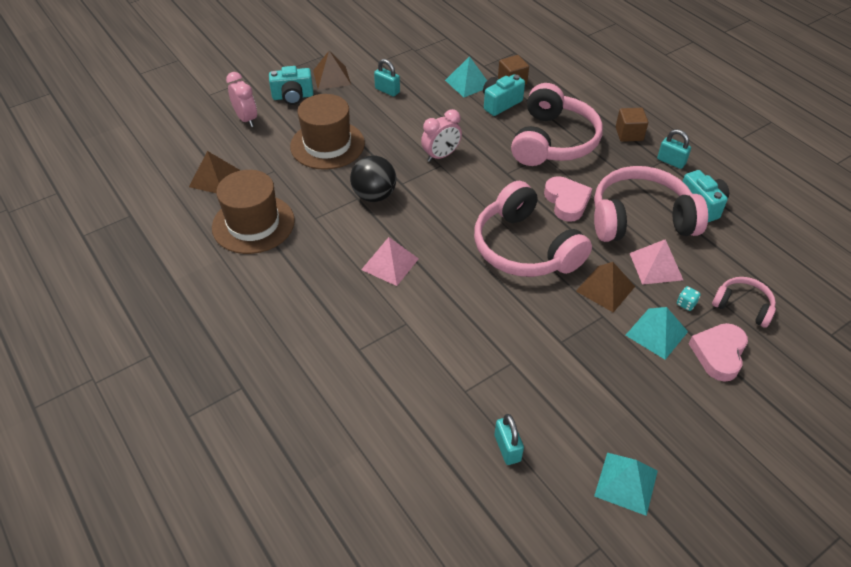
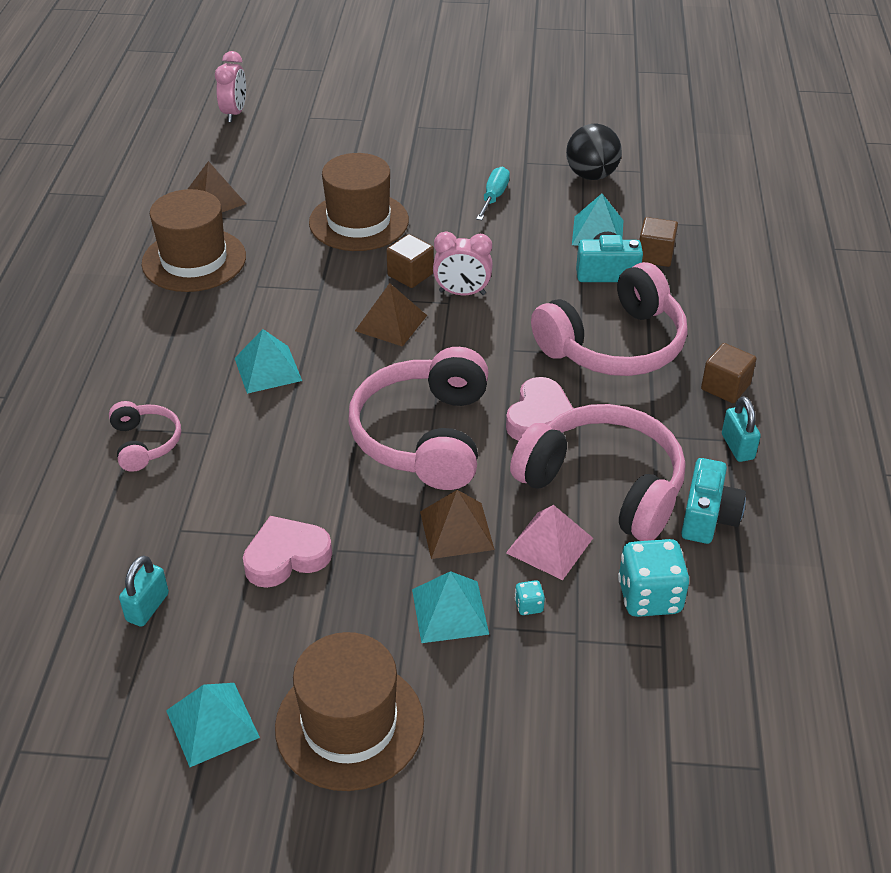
camera: 40 degrees right, 5 degrees down
pink clock [226,72,257,127] -> pink clock moved to [215,51,246,122]
turquoise camera [269,66,314,105] -> none
brown pyramid [313,51,351,90] -> brown pyramid moved to [355,283,427,347]
black ball [350,156,397,202] -> black ball moved to [566,124,622,180]
pink pyramid [361,237,419,286] -> turquoise pyramid [234,329,302,394]
turquoise padlock [374,59,400,96] -> turquoise screwdriver [476,166,510,220]
pink heart [689,323,748,382] -> pink heart moved to [243,516,332,588]
pink headphones [712,277,776,328] -> pink headphones moved to [109,401,181,472]
none -> brown hat [275,632,424,791]
none -> brown cube [386,234,434,288]
none -> turquoise dice [618,539,689,617]

